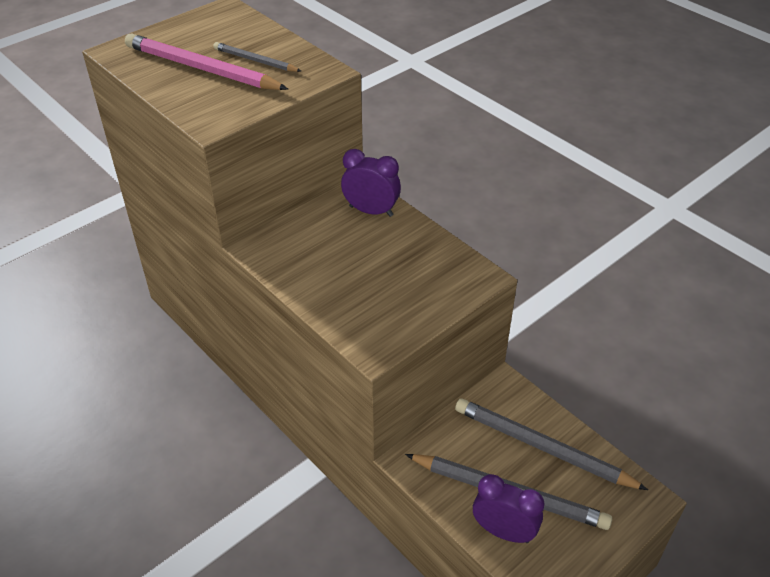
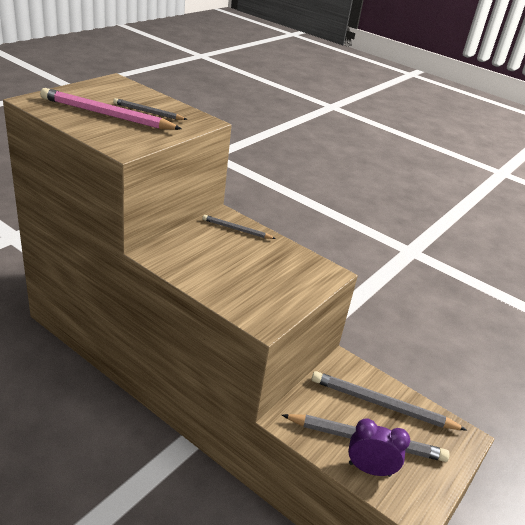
camera: 15 degrees left, 10 degrees down
purple clock [341,149,401,217] -> grey pencil [202,215,276,239]

